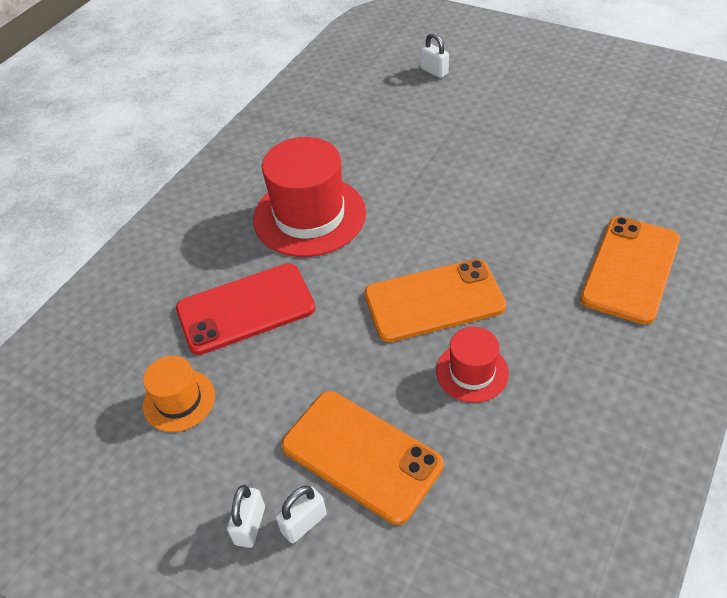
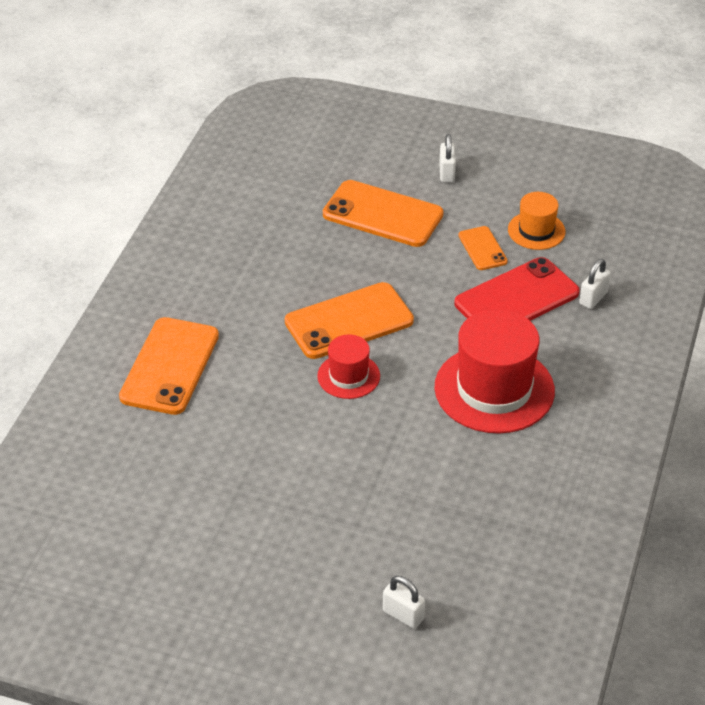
camera: 165 degrees right, 5 degrees down
white padlock [276,486,327,543] -> white padlock moved to [579,259,611,309]
red hat [436,327,509,403] -> red hat moved to [317,334,380,399]
none -> orange phone [459,226,508,270]

